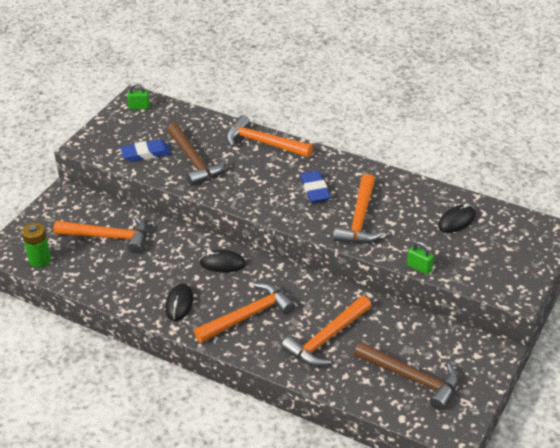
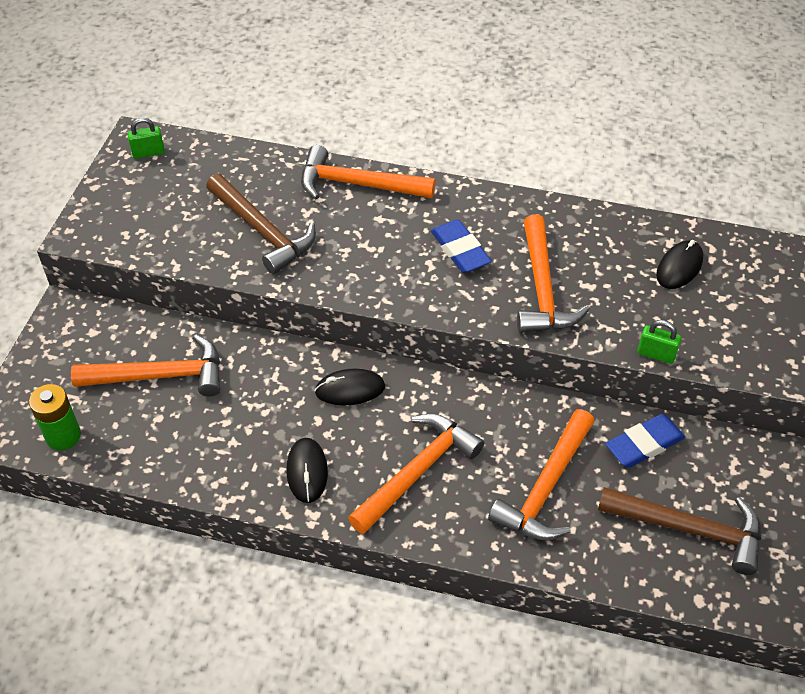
camera: 15 degrees left, 10 degrees up
blue eraser [120,139,171,162] -> blue eraser moved to [605,414,685,468]

